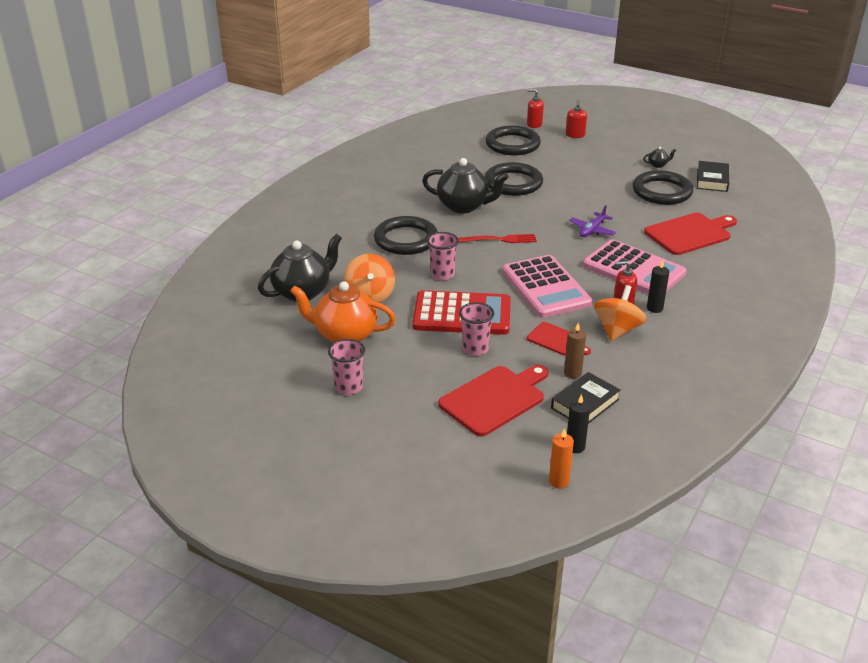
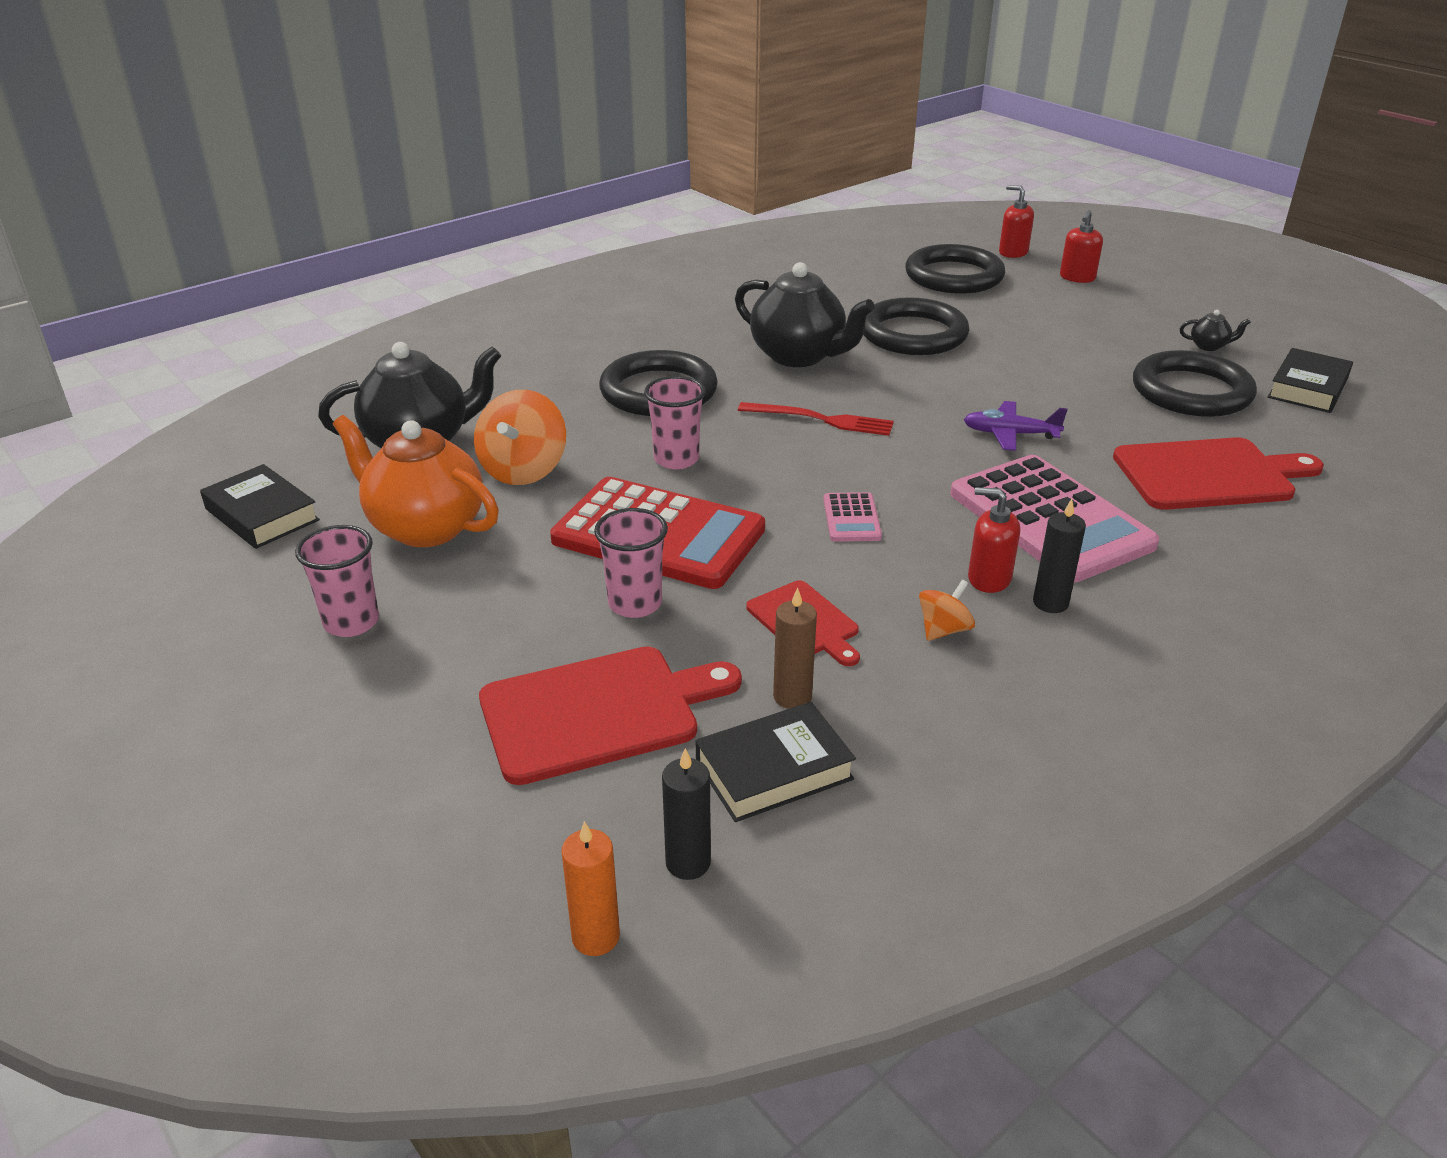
camera: 20 degrees right, 0 degrees up
pink calculator [502,255,592,318] -> pink calculator [823,492,882,542], size x0.43
purple plane [569,205,616,237] -> purple plane turned 45 degrees clockwise [963,401,1067,451]
orange spinning top [594,285,647,341] -> orange spinning top [919,580,975,641], size x0.55
none -> black book [200,464,320,549]

